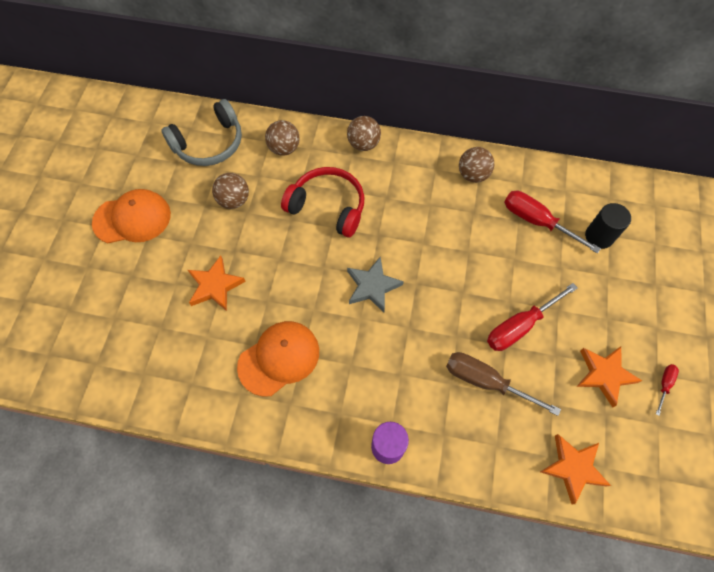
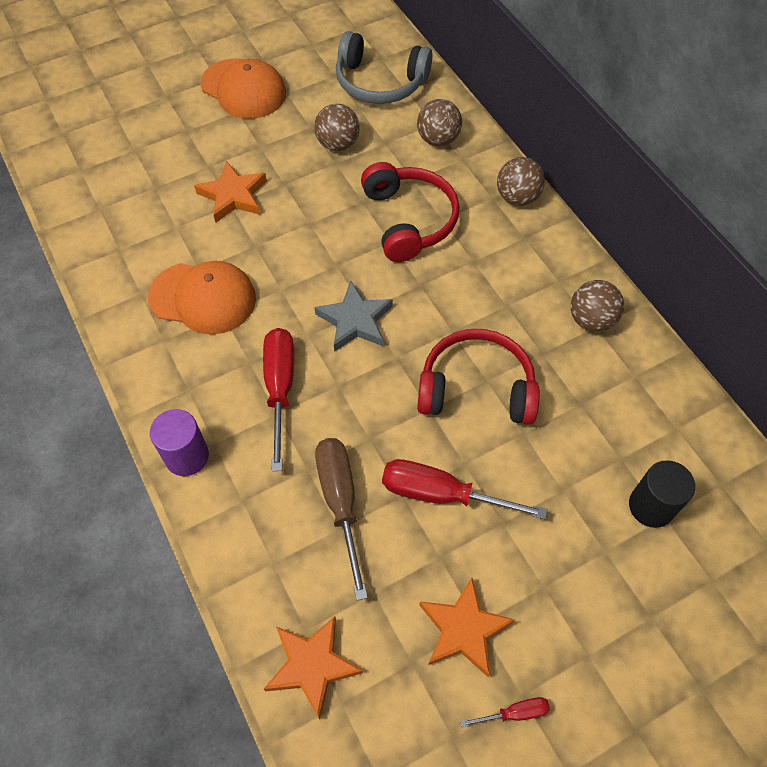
camera: 50 degrees right, 5 degrees down
red screwdriver [504,191,601,254] -> red screwdriver moved to [263,328,294,471]
none -> red headphones [417,329,540,425]

